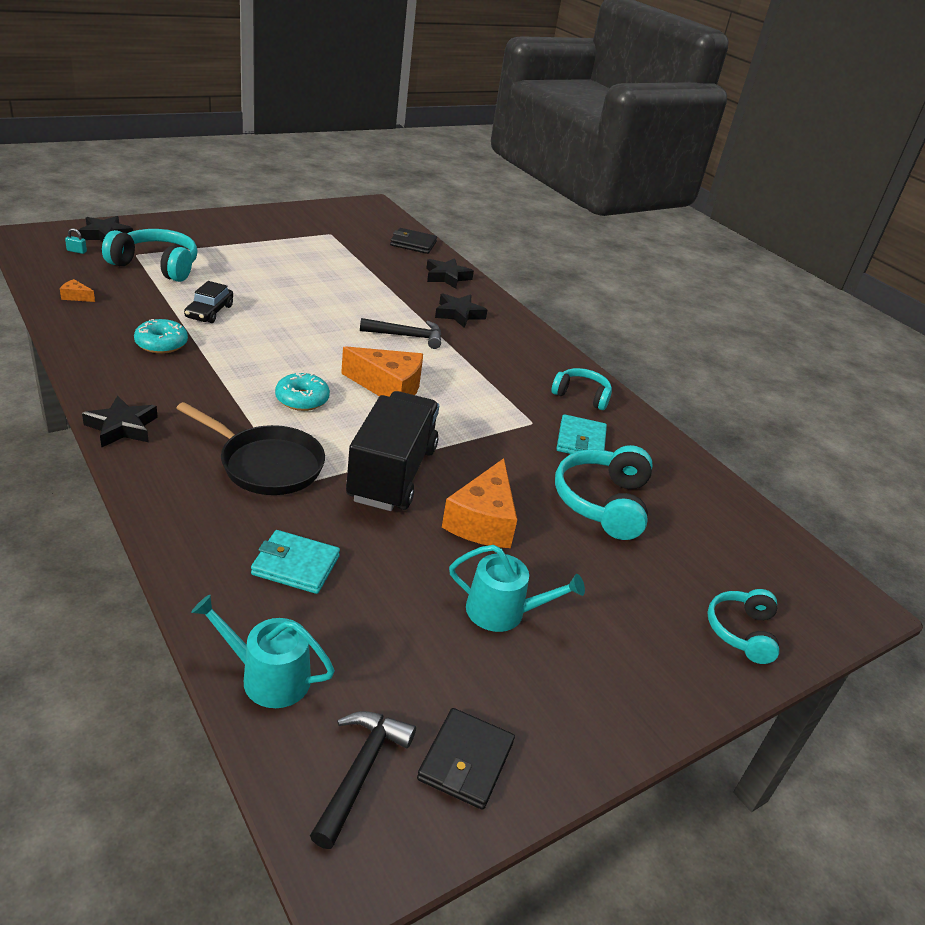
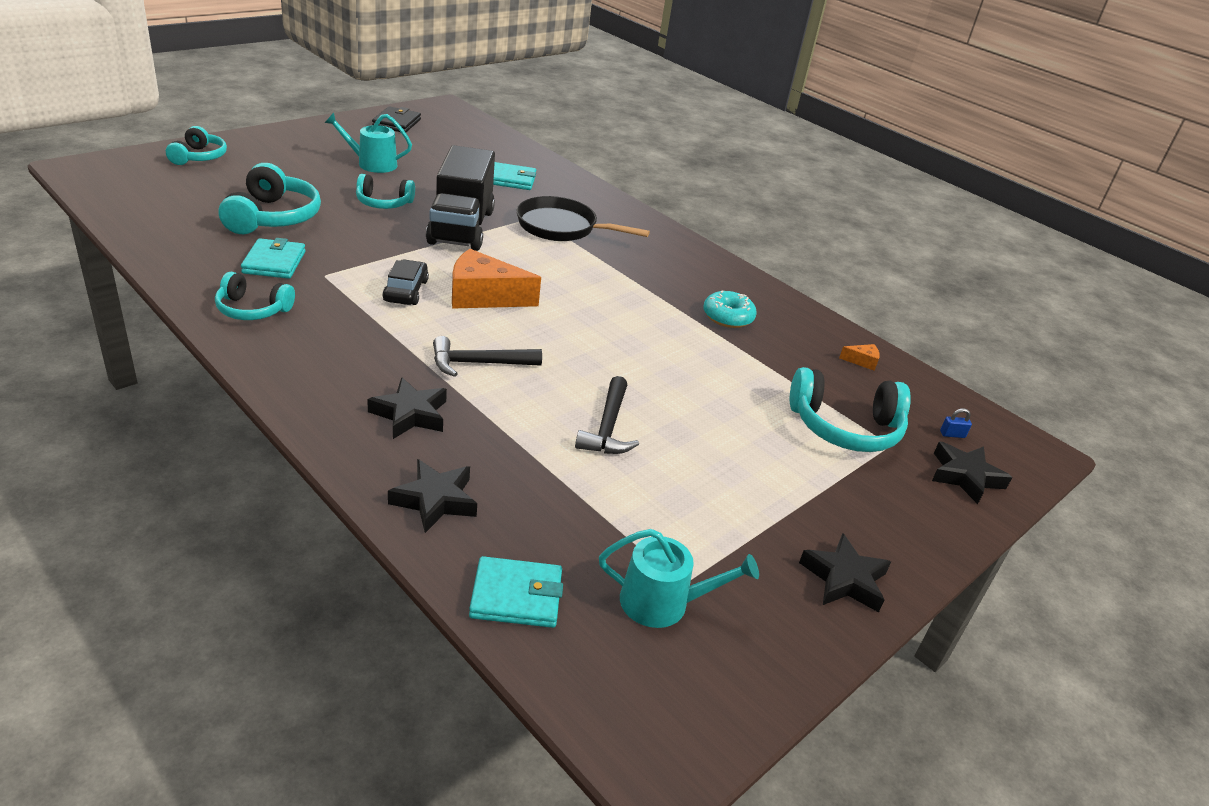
camera: 170 degrees right, 0 degrees up
turquoise padlock [65,228,87,254] -> blue padlock [940,408,972,438]
black star [82,396,158,448] -> black star moved to [799,533,891,612]
black car [184,281,233,323] -> black car moved to [383,259,429,305]
turquoise watering can [191,595,335,708] -> turquoise watering can moved to [599,529,759,628]
turquoise donut [275,372,330,411] -> none
black hammer [310,711,416,849] -> black hammer moved to [575,376,639,454]
black wallet [390,228,437,254] -> turquoise wallet [469,556,563,628]
orange cheese [442,458,517,548] -> turquoise headphones [356,174,415,209]

